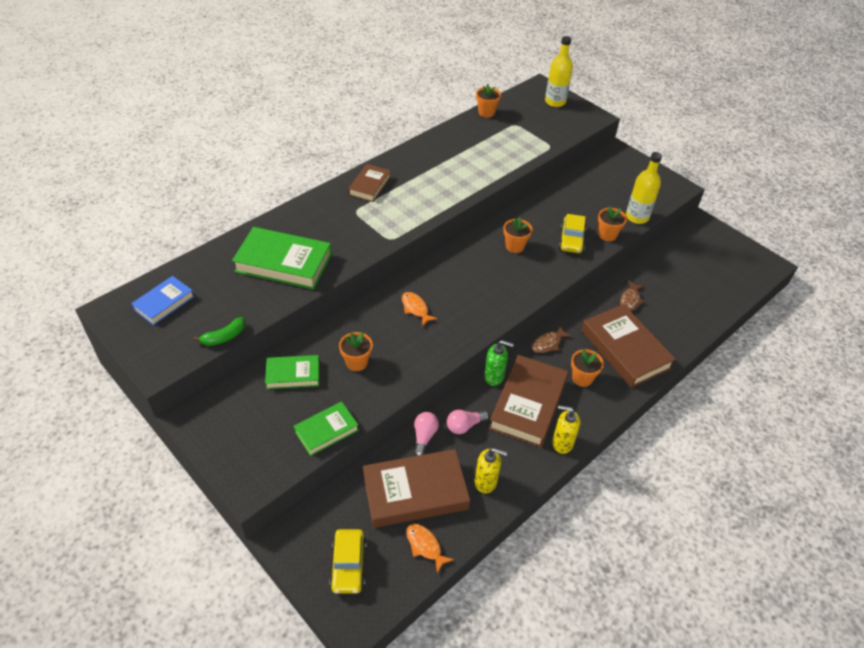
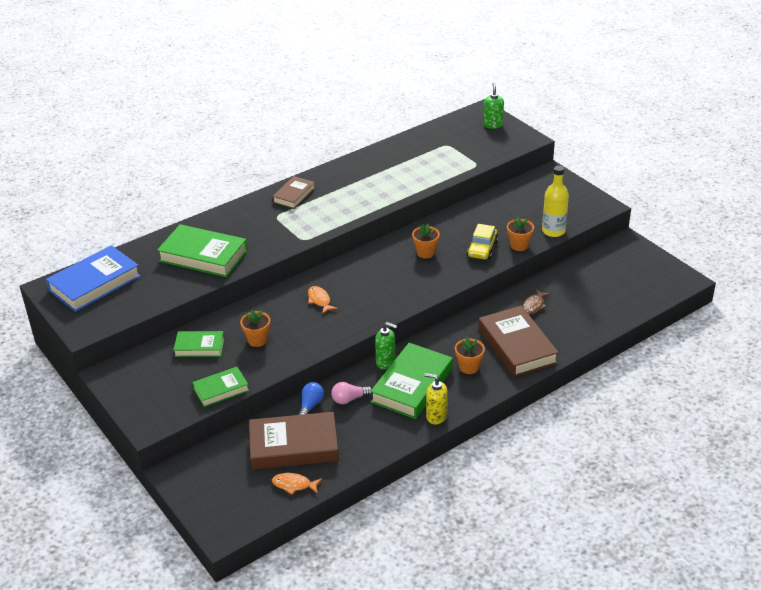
camera: 10 degrees right, 10 degrees down
blue book [131,276,194,325] -> blue book [46,245,141,312], size x1.74
green banana [193,317,246,346] -> none
yellow car [329,529,367,594] -> none
orange fish [406,524,454,573] -> orange fish turned 45 degrees counterclockwise [272,473,322,495]
pink light bulb [414,412,439,456] -> blue light bulb [298,382,324,415]
yellow soap dispenser [475,448,507,493] -> none
orange flower pot [476,84,501,118] -> none
brown book [489,355,569,448] -> green book [370,343,453,419]
brown fish [532,326,572,353] -> none
yellow bottle [545,36,573,107] -> green soap dispenser [483,83,504,129]

